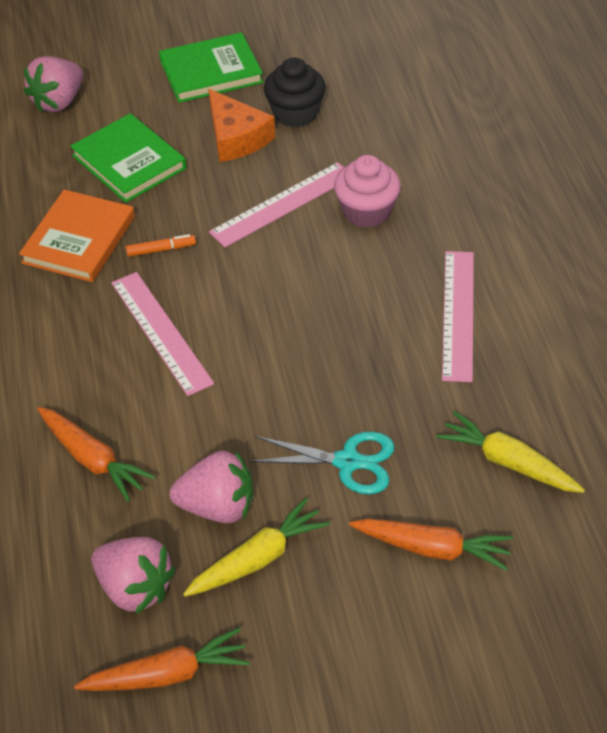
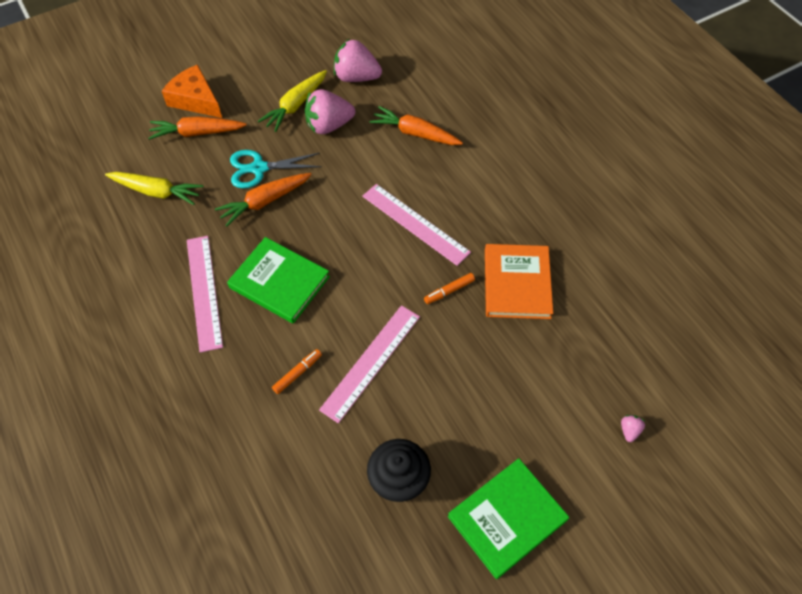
camera: 160 degrees right, 10 degrees up
pink strawberry [24,56,83,112] -> pink strawberry [621,415,645,442], size x0.42
green book [70,113,186,203] -> green book moved to [227,237,330,324]
orange carrot [74,628,250,691] -> orange carrot moved to [215,173,312,227]
orange cheese [208,89,275,162] -> orange cheese moved to [162,65,222,118]
pink cupcake [334,155,401,228] -> orange marker [272,349,322,394]

